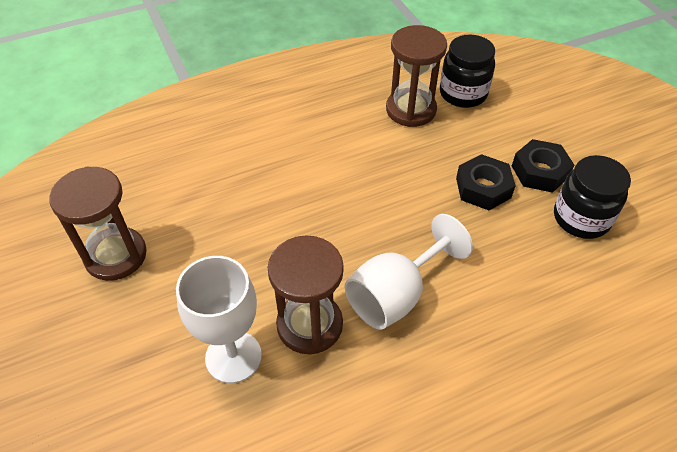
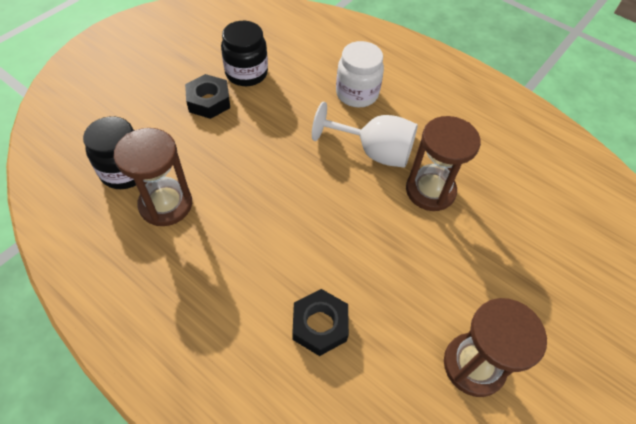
camera: 120 degrees left, 5 degrees up
white goblet [176,256,262,383] -> none
black nut [456,154,515,210] -> black nut moved to [292,289,349,356]
none -> white jar [336,41,384,107]

